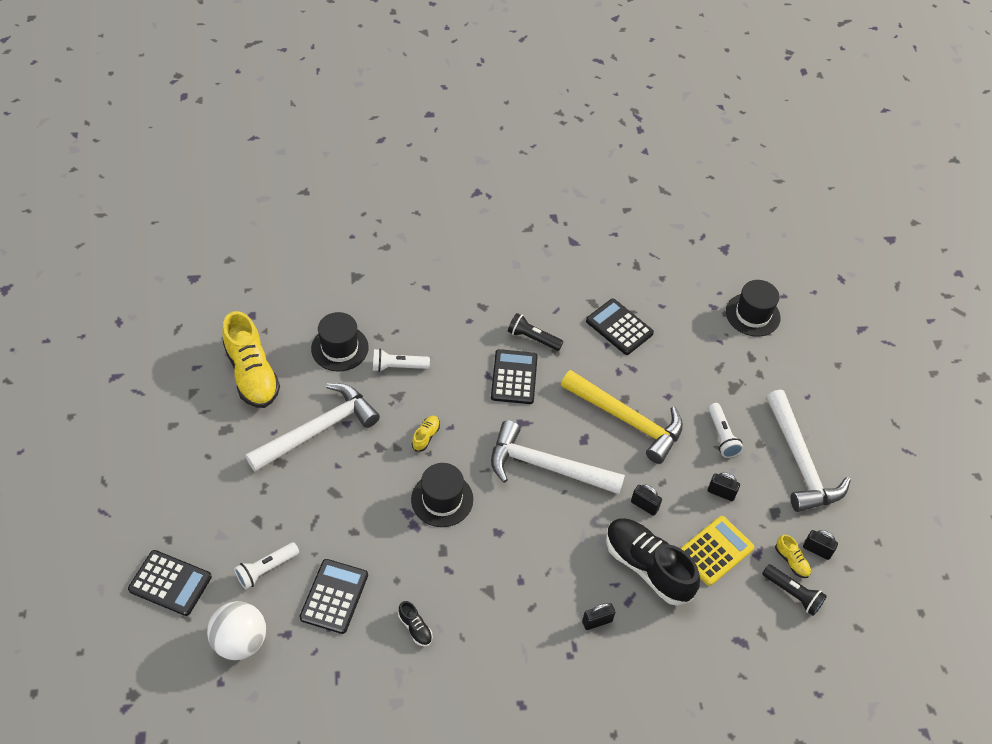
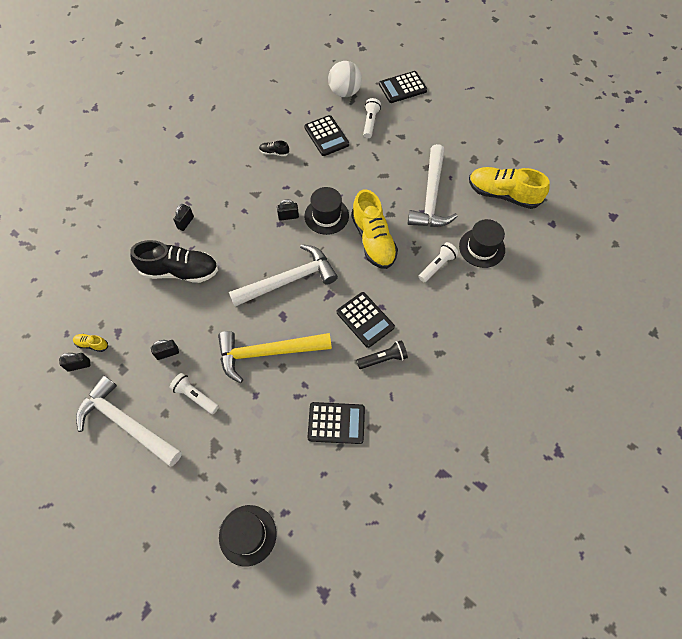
camera: 140 degrees right, 10 degrees up
yellow shoe [412,416,440,452] -> yellow shoe [351,189,398,269], size x2.36
black padlock [631,484,662,516] -> black padlock moved to [277,199,299,221]
yellow calculator [680,516,754,586] -> none
black flashlight [762,564,827,616] -> none

